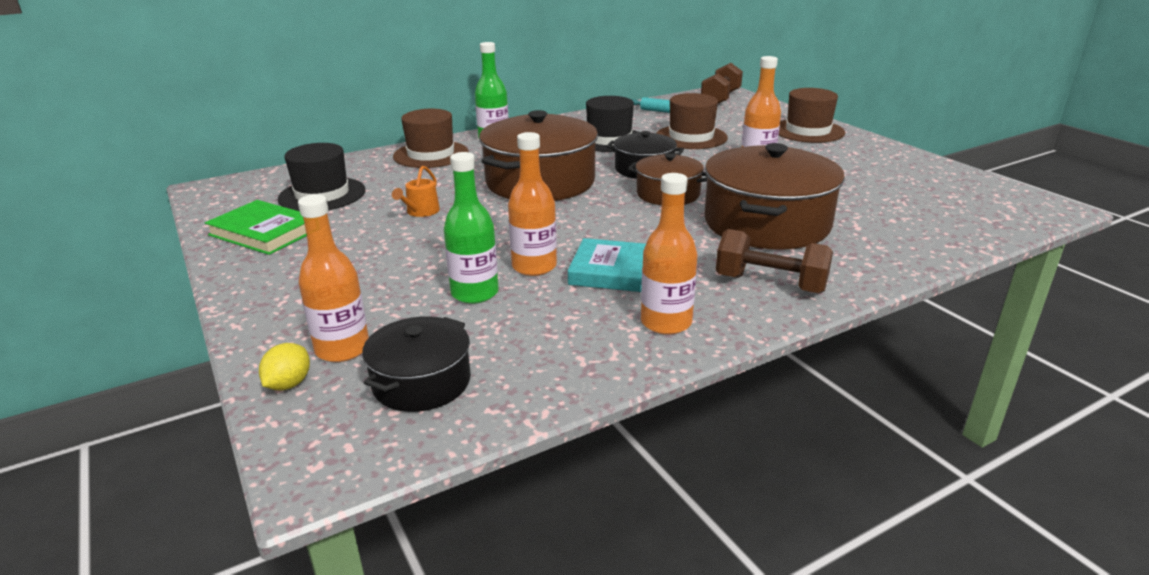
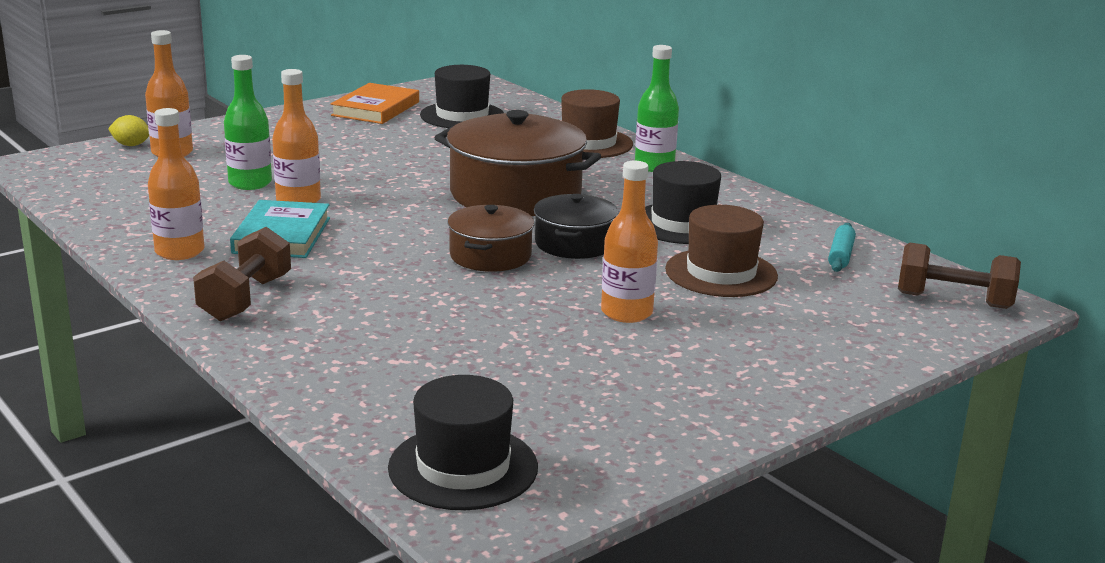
camera: 80 degrees right, 5 degrees down
green book [205,200,307,255] -> orange book [331,83,419,124]
black pot [362,316,471,412] -> none
orange watering can [392,166,440,217] -> none
brown pot [704,143,845,250] -> none
brown hat [779,88,845,143] -> none
none -> black hat [388,375,538,510]

